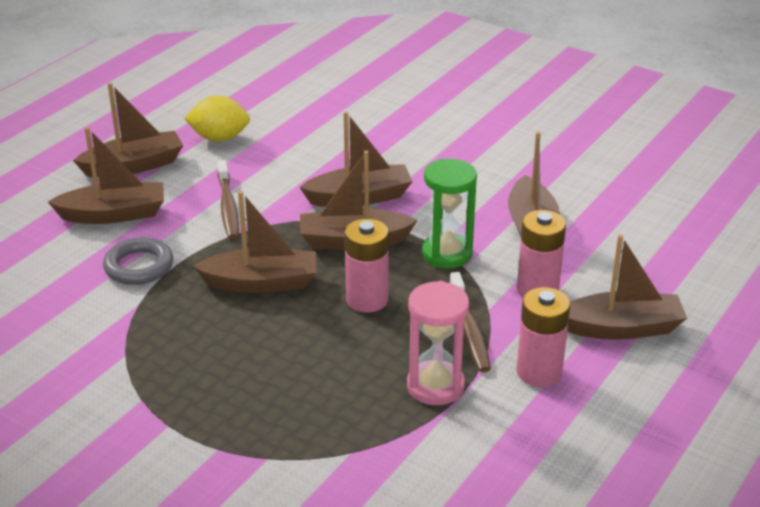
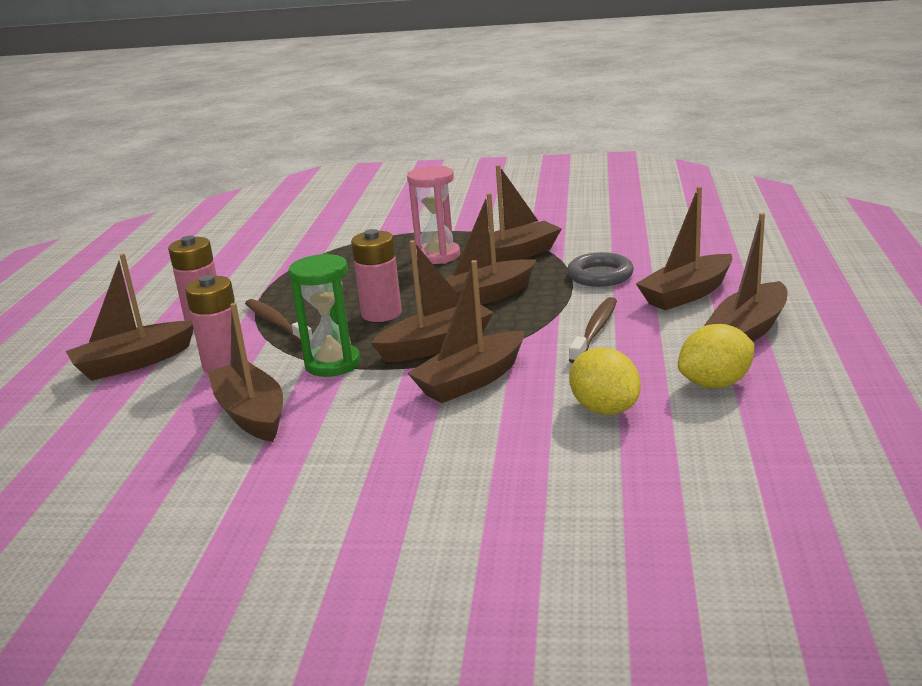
camera: 155 degrees right, 10 degrees down
brown toothbrush [217,160,239,239] -> brown toothbrush turned 60 degrees clockwise [569,297,617,364]
pink hourglass [407,281,469,405] -> pink hourglass moved to [407,166,460,264]
none -> brown boat [462,165,562,262]
none -> yellow lemon [569,348,641,415]

